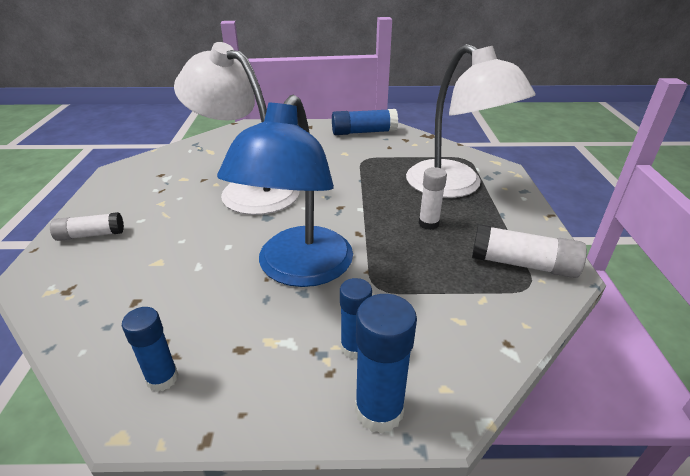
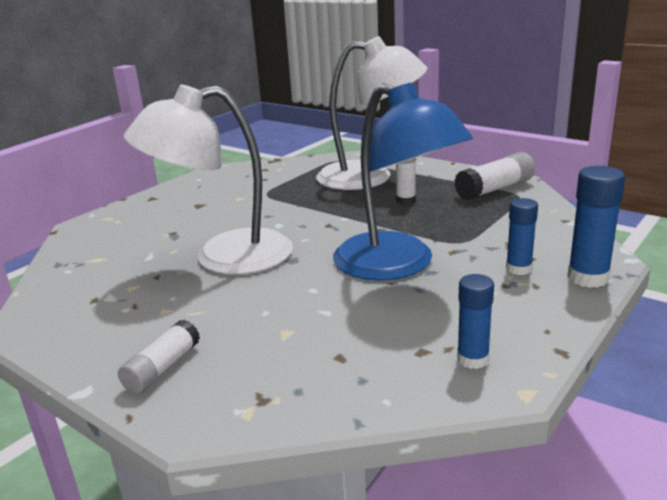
camera: 50 degrees left, 10 degrees down
blue glue stick [332,109,398,135] -> none

